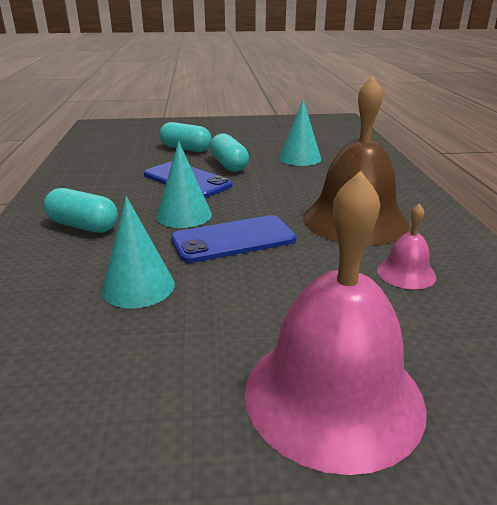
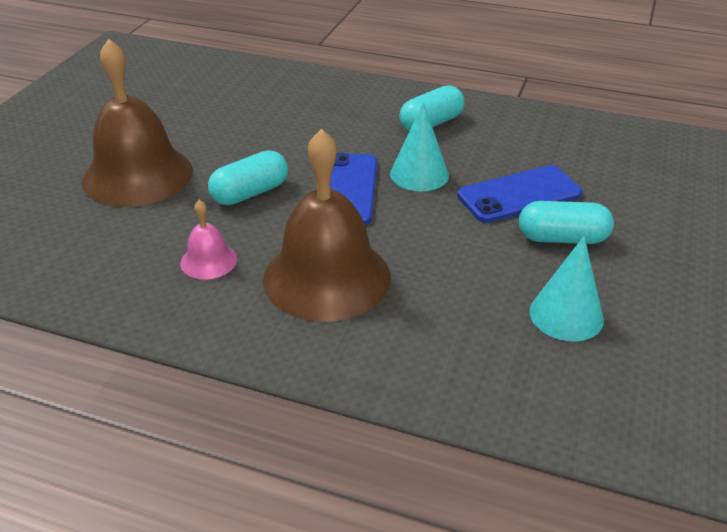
camera: 115 degrees right, 10 degrees up
turquoise cone [101,196,175,309] -> none
turquoise capsule [159,122,212,152] -> turquoise capsule moved to [208,150,288,205]
pink bell [245,170,427,475] -> brown bell [82,39,193,207]

